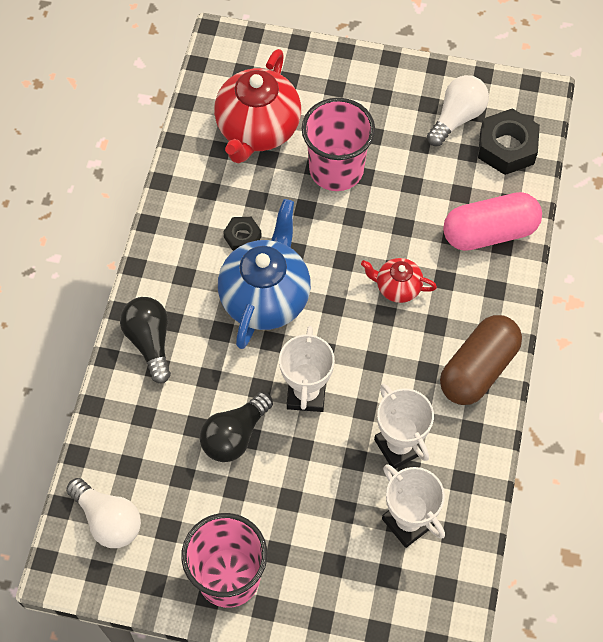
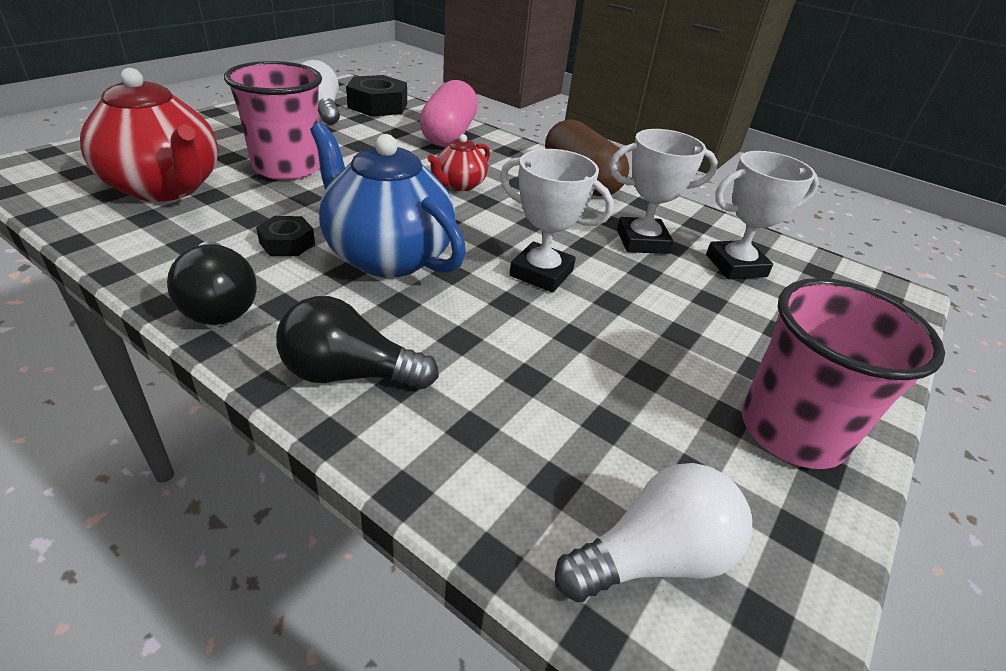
camera: 70 degrees left, 25 degrees down
black light bulb [200,392,273,462] -> black light bulb moved to [167,241,257,325]

